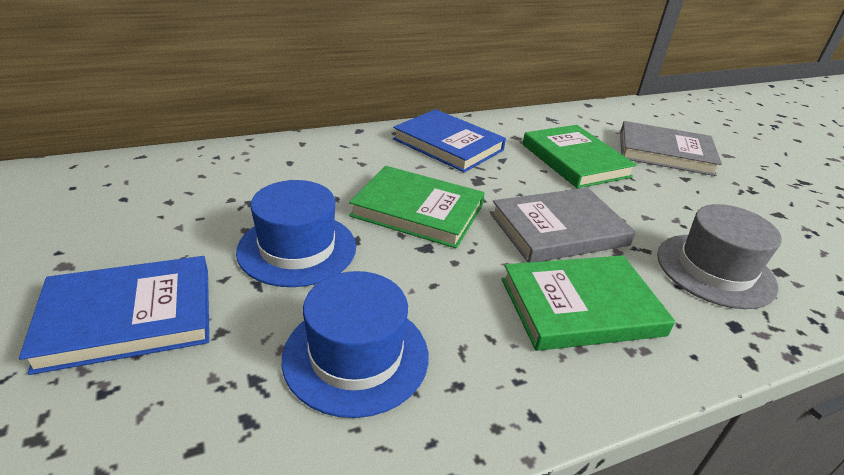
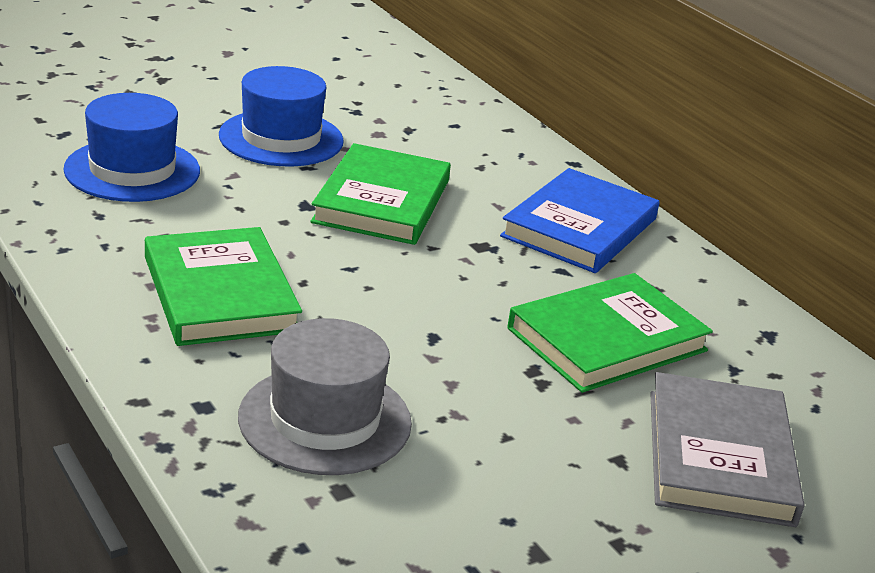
camera: 80 degrees right, 5 degrees down
blue book [19,256,209,375] -> none
grey book [491,188,636,263] -> none

